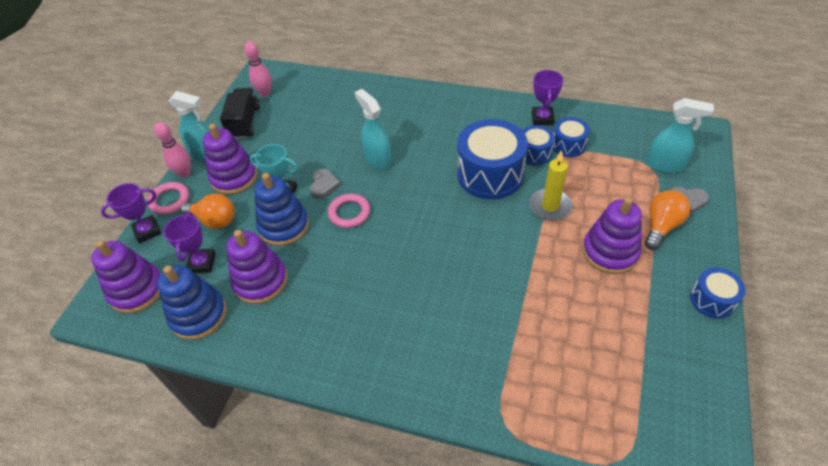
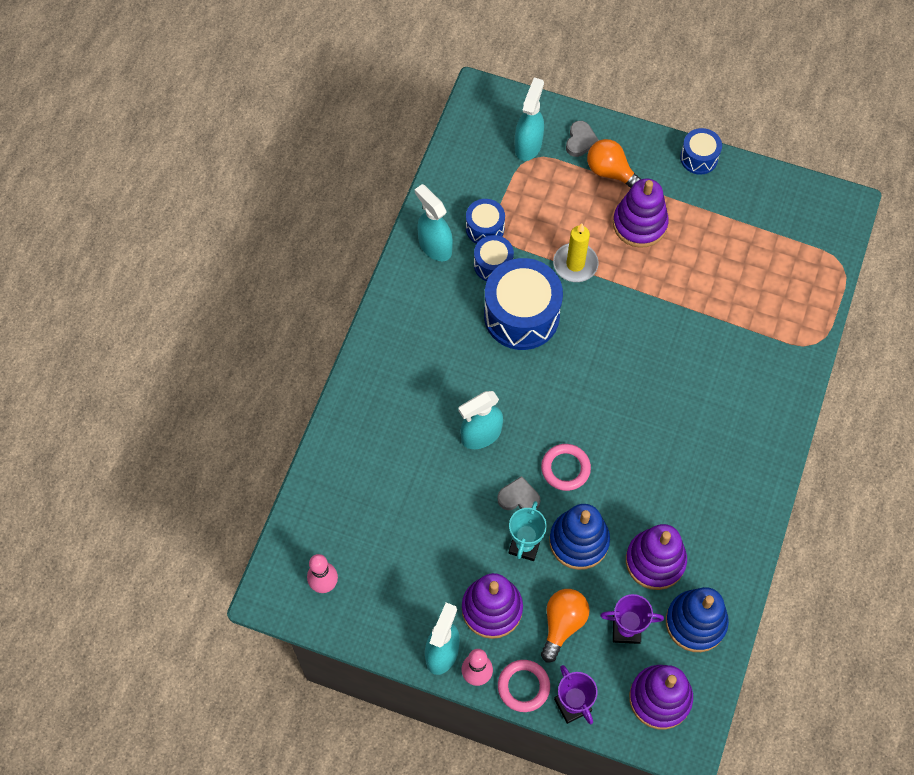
camera: 90 degrees left, 15 degrees up
black truck [220,88,260,139] -> none
purple trophy [532,69,563,125] -> turquoise spray bottle [415,184,453,261]

